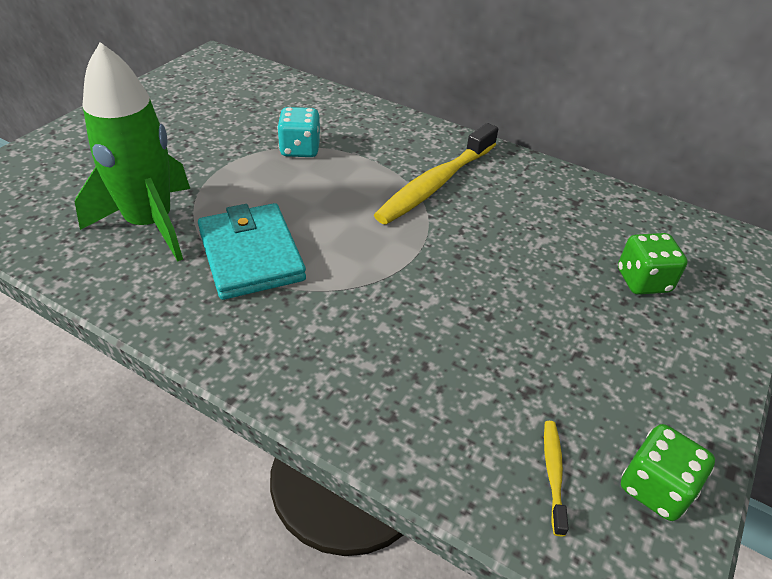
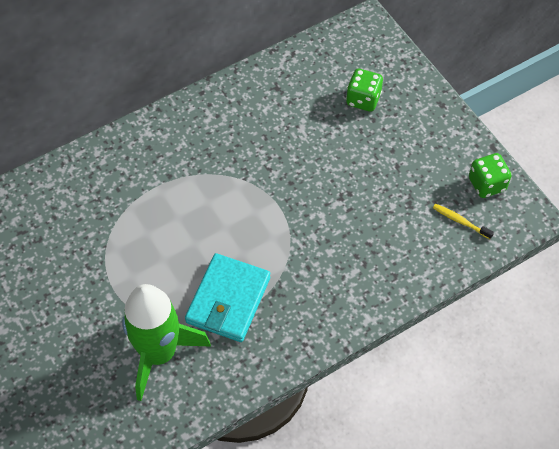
camera: 60 degrees left, 15 degrees up
turquoise wallet [198,203,306,300] -> turquoise wallet turned 75 degrees counterclockwise [185,253,270,342]
turquoise dice [277,107,321,157] -> none
yellow toothbrush [374,123,498,225] -> none

